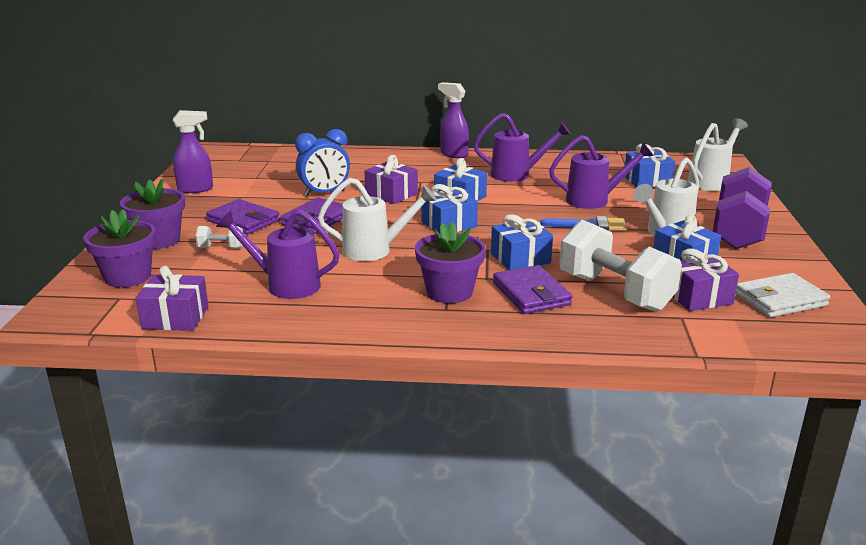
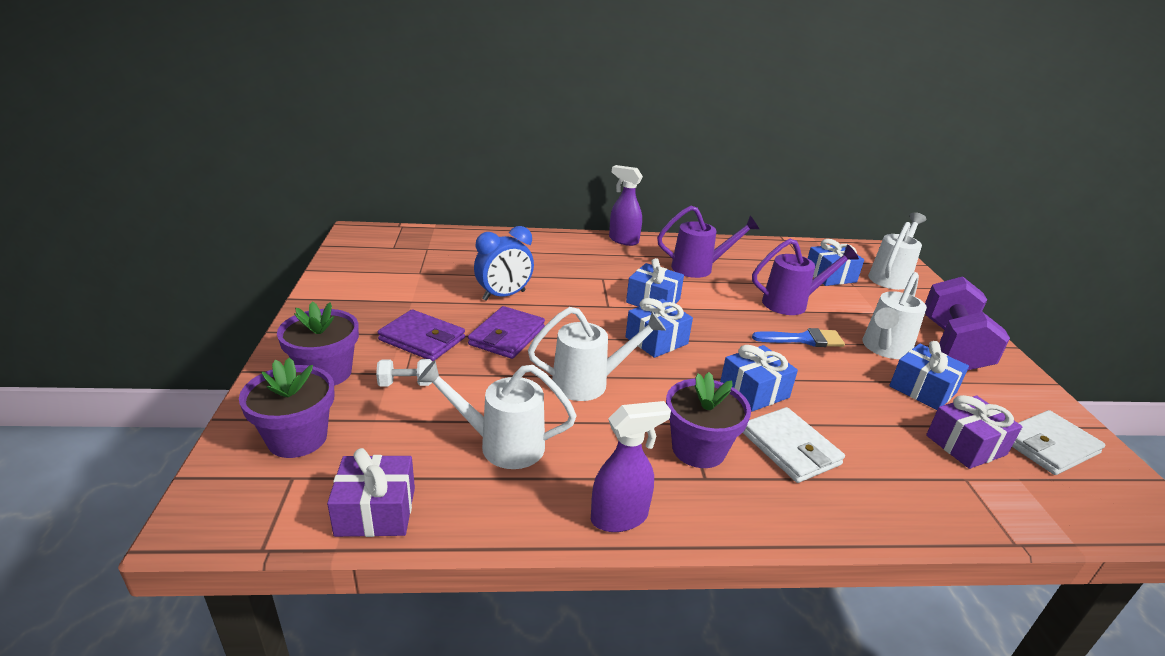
camera: 10 degrees left, 5 degrees up
purple spray bottle [173,110,213,193] -> purple spray bottle moved to [591,401,671,532]
purple watering can [216,209,340,299] -> white watering can [417,360,577,469]
purple gift [364,155,418,204] -> none
purple wallet [493,265,573,314] -> white wallet [743,407,845,483]
white dumbbell [559,220,682,312] -> none

